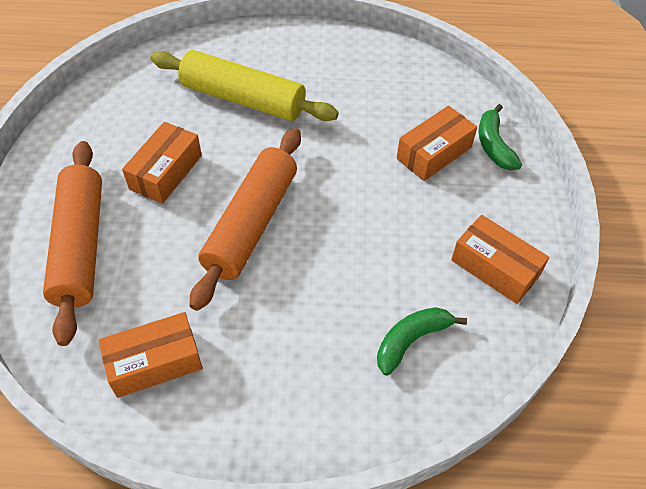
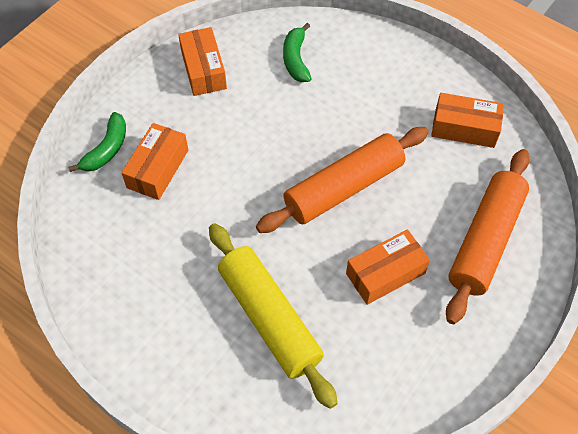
camera: 145 degrees left, 5 degrees up
green banana [377,307,467,376] -> green banana turned 90 degrees clockwise [283,23,312,82]
orange box [397,106,477,181] -> orange box turned 60 degrees counterclockwise [121,123,188,200]

